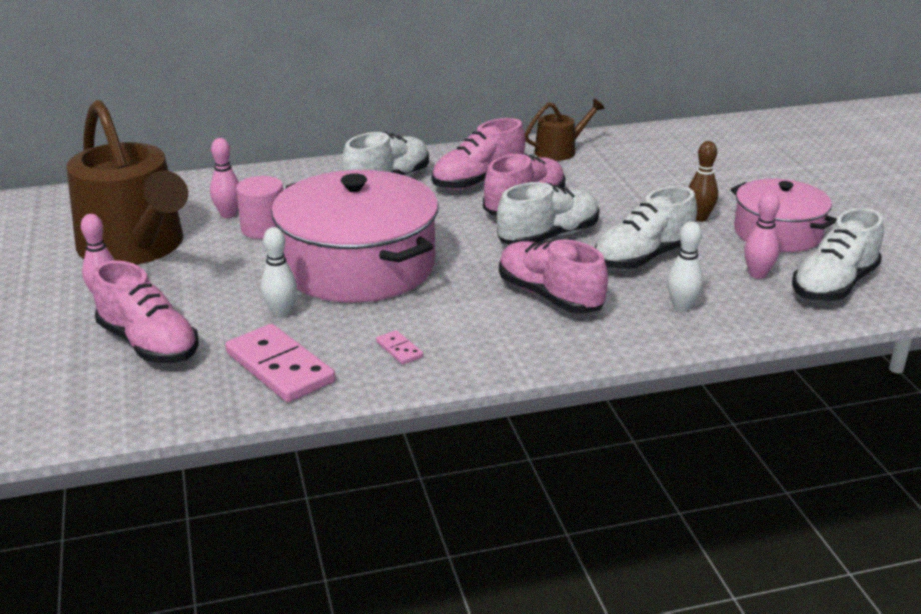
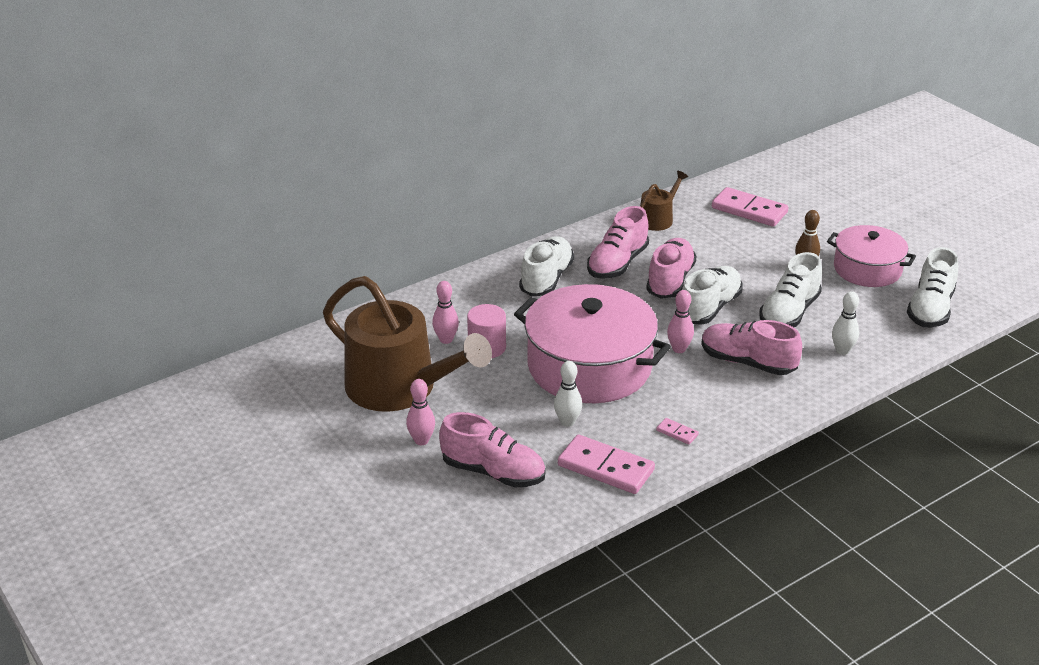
camera: 20 degrees left, 5 degrees up
pink bowling pin [744,192,780,279] -> pink bowling pin moved to [667,290,694,353]
none -> pink domino [712,187,788,227]

